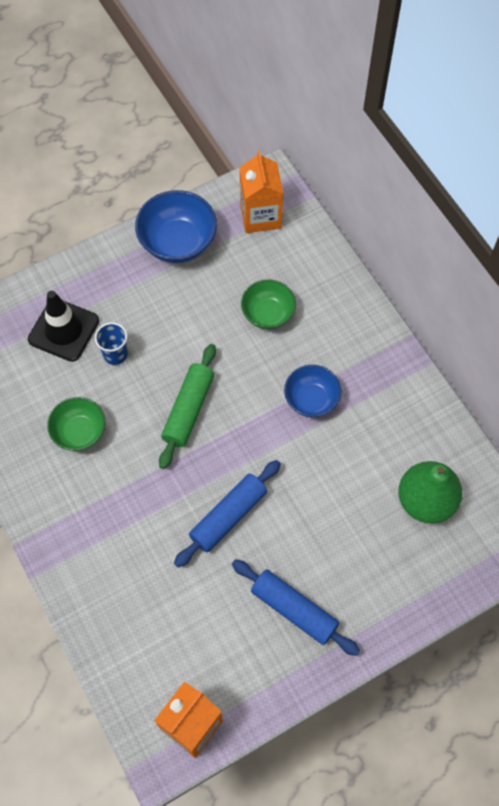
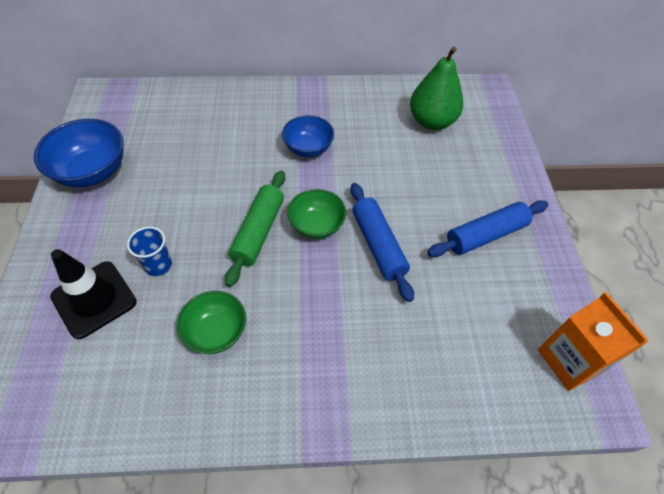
camera: 65 degrees left, 10 degrees down
green rolling pin [159,344,216,469] -> green rolling pin turned 60 degrees clockwise [225,171,285,287]
orange carton [239,151,284,233] -> none
green bowl [241,280,296,329] -> green bowl moved to [287,189,346,239]

